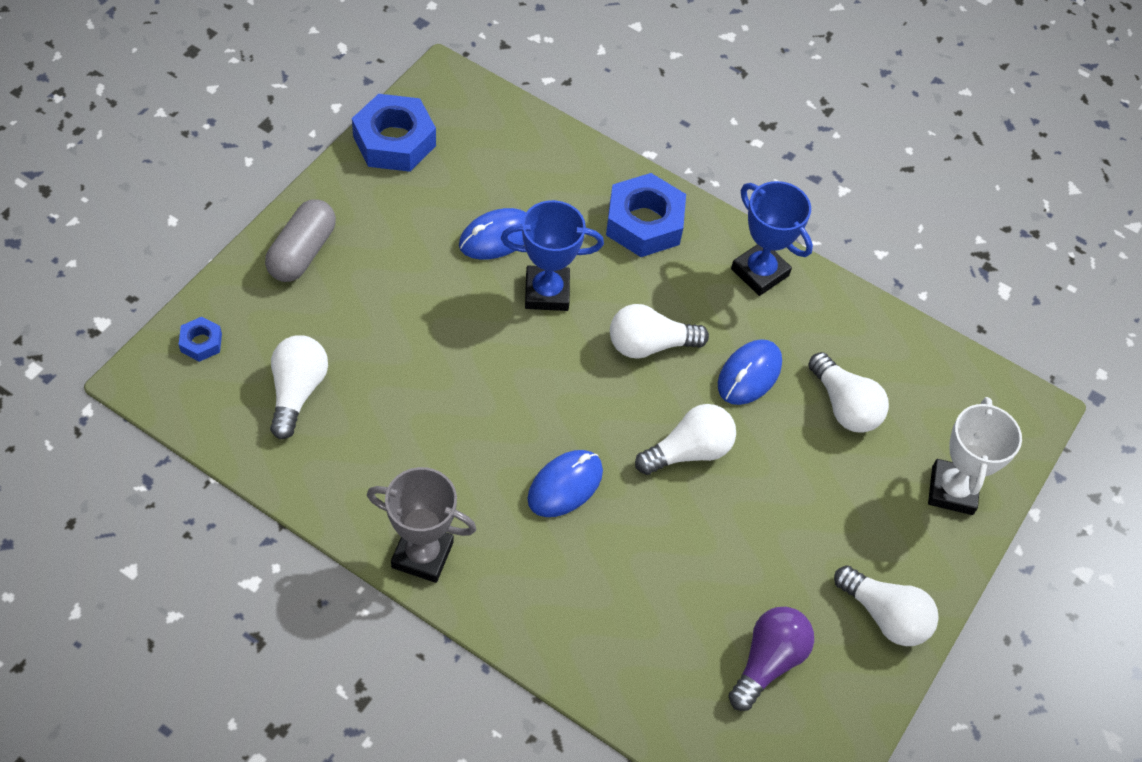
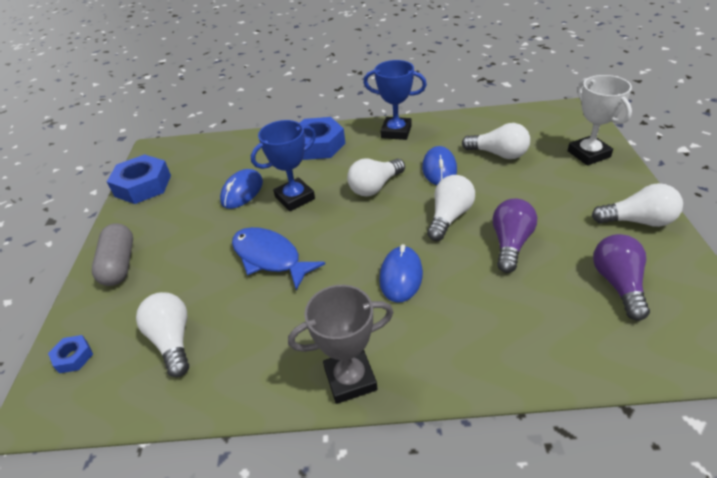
camera: 25 degrees left, 15 degrees down
none -> blue fish [232,227,325,290]
none -> purple light bulb [492,198,537,273]

